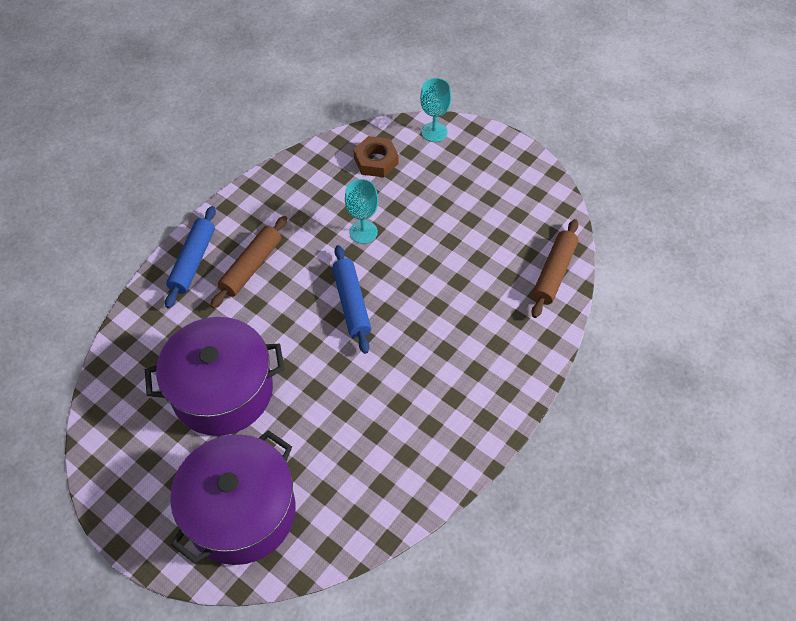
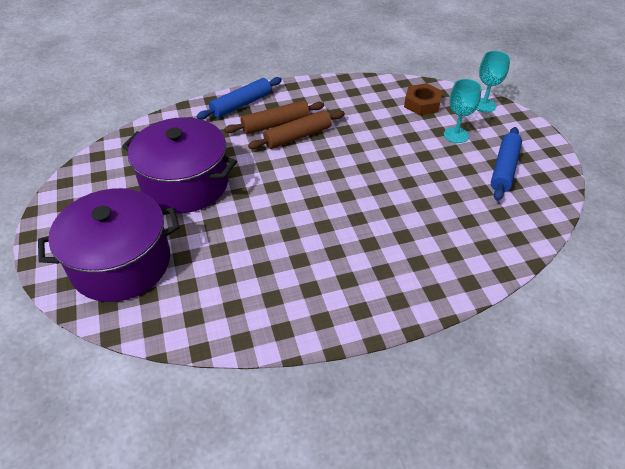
camera: 35 degrees right, 10 degrees down
blue rolling pin [332,245,371,354] -> blue rolling pin moved to [491,127,522,201]
turquoise goblet [345,179,378,244] -> turquoise goblet moved to [444,79,482,143]
brown rolling pin [531,219,578,318] -> brown rolling pin moved to [248,110,345,149]

